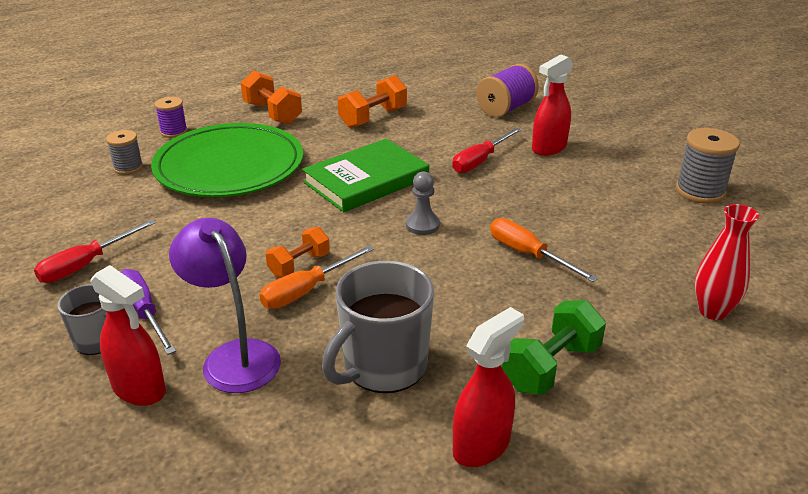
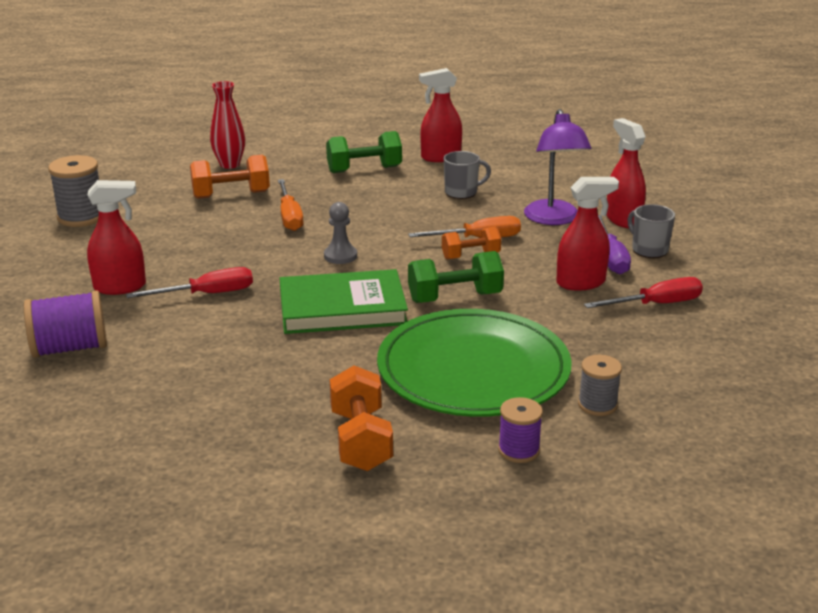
camera: 150 degrees left, 5 degrees down
grey mug [322,261,434,393] -> grey mug [444,151,491,199], size x0.57
orange dumbbell [338,75,407,128] -> orange dumbbell moved to [190,155,270,199]
none -> green dumbbell [408,251,504,303]
none -> red spray bottle [556,177,619,291]

